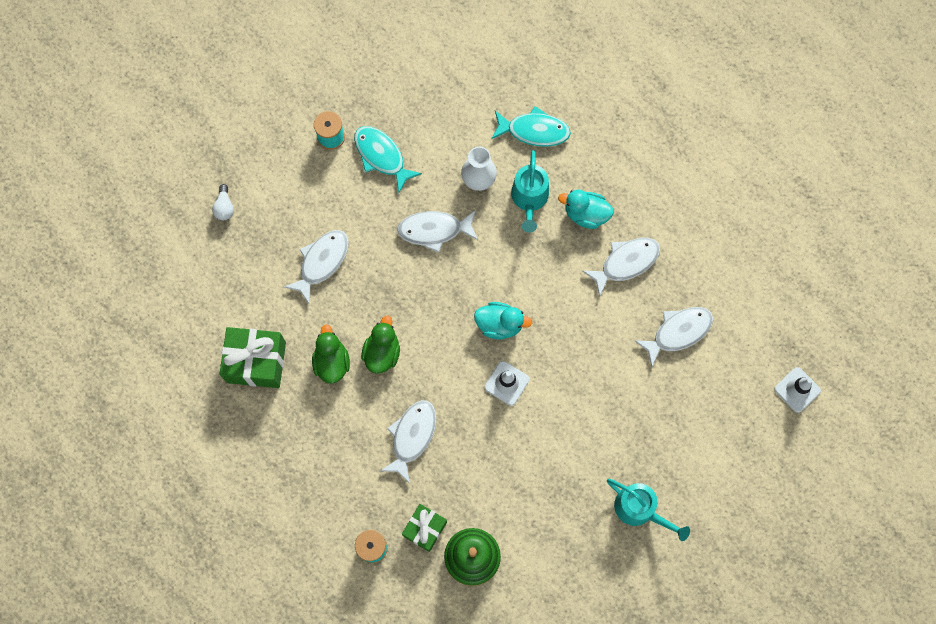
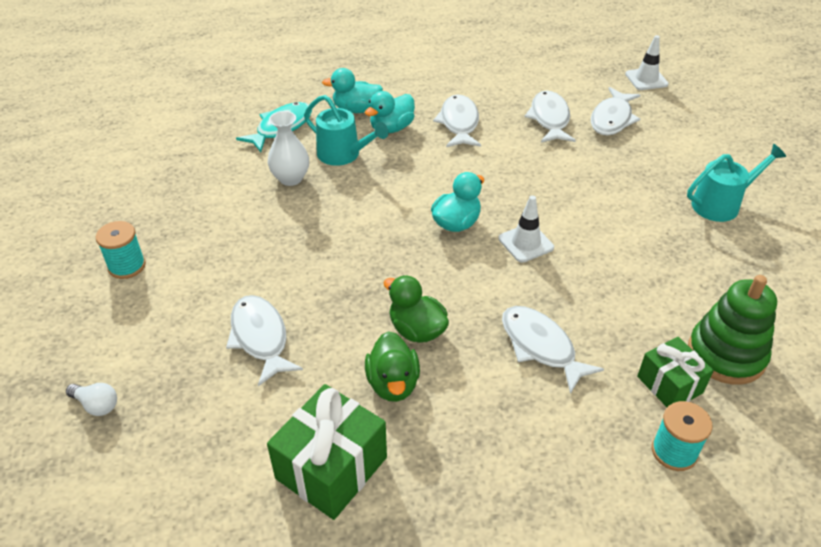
camera: 60 degrees left, 30 degrees down
green duck [312,325,350,384] -> green duck turned 120 degrees counterclockwise [365,331,420,402]
turquoise fish [354,126,422,193] -> none
white fish [397,210,478,253] -> white fish moved to [591,87,640,135]
none -> turquoise duck [322,68,383,113]

